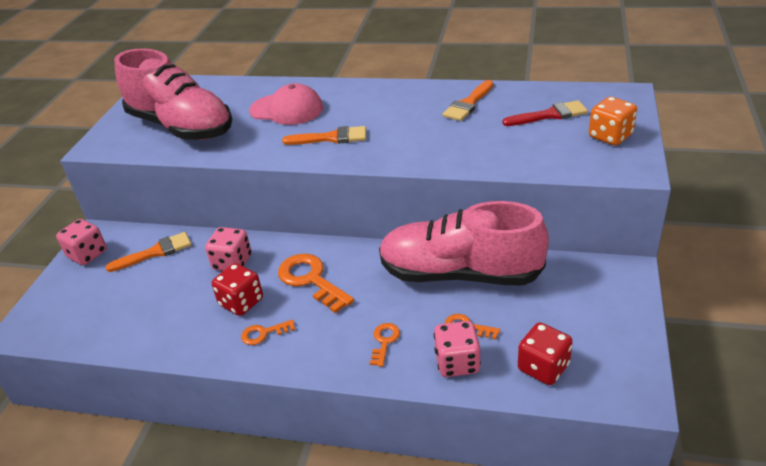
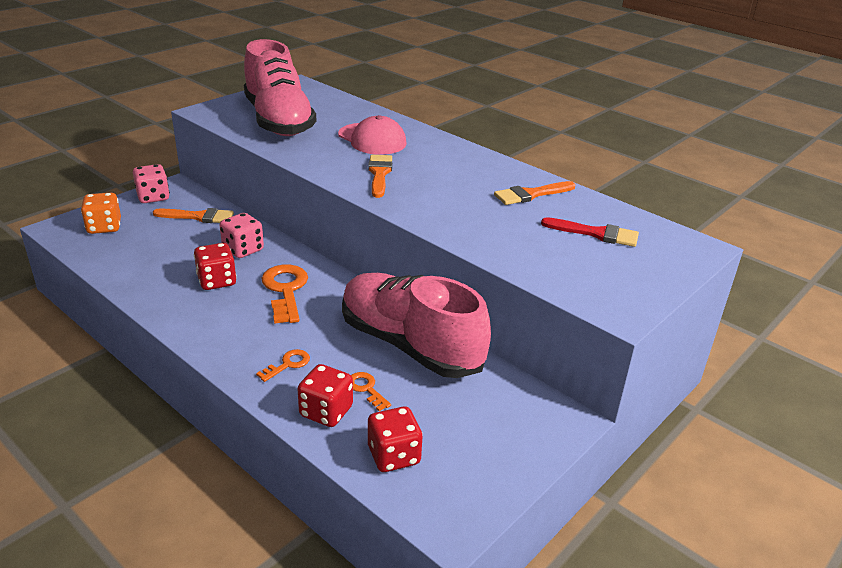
camera: 25 degrees right, 5 degrees down
orange key [241,320,295,345] -> none
orange brush [282,126,366,145] -> orange brush turned 120 degrees counterclockwise [368,155,392,198]
pink dice [434,321,481,377] -> red dice [298,364,353,427]
orange dice [589,97,637,146] -> orange dice moved to [81,193,121,234]

